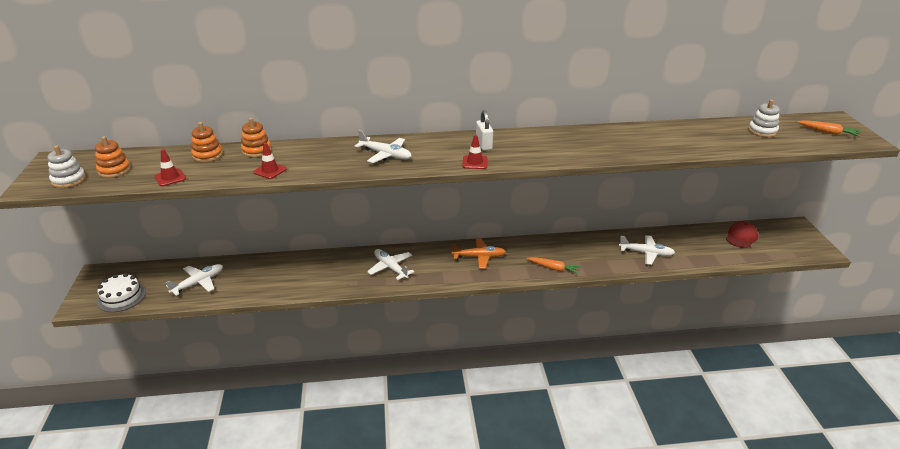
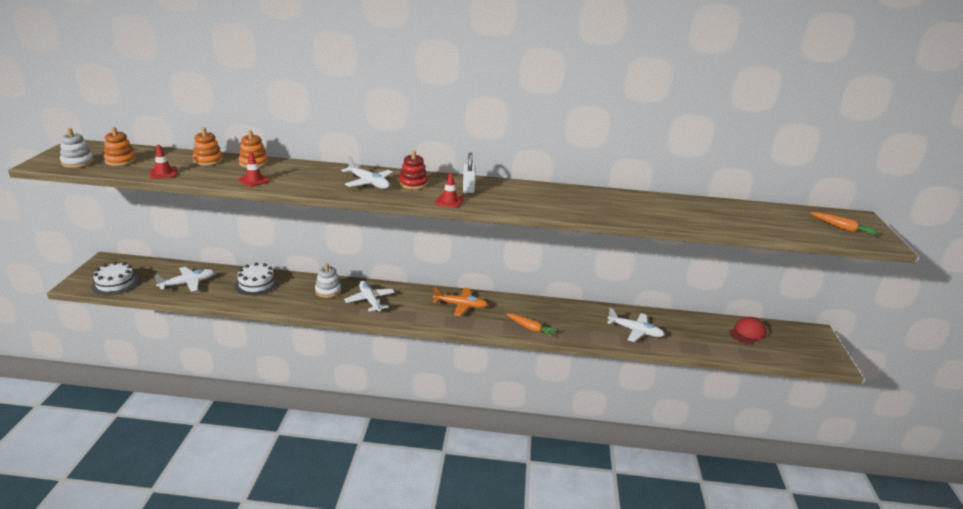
camera: 10 degrees right, 5 degrees down
white stacking toy [748,100,780,137] -> white stacking toy moved to [315,263,341,298]
none -> white cake [235,263,279,296]
none -> red stacking toy [399,150,428,189]

